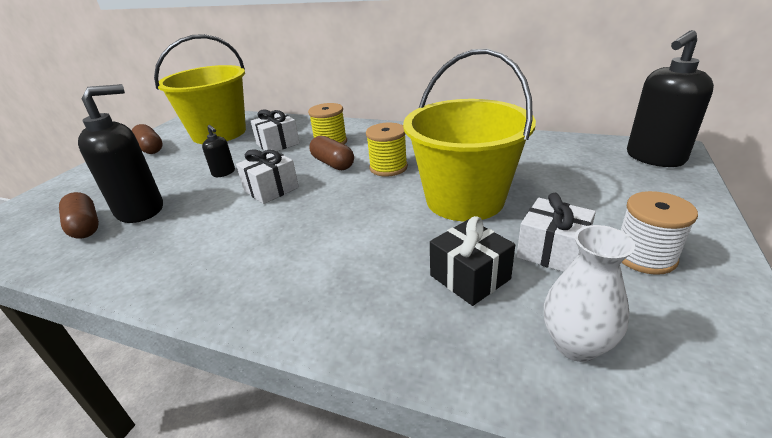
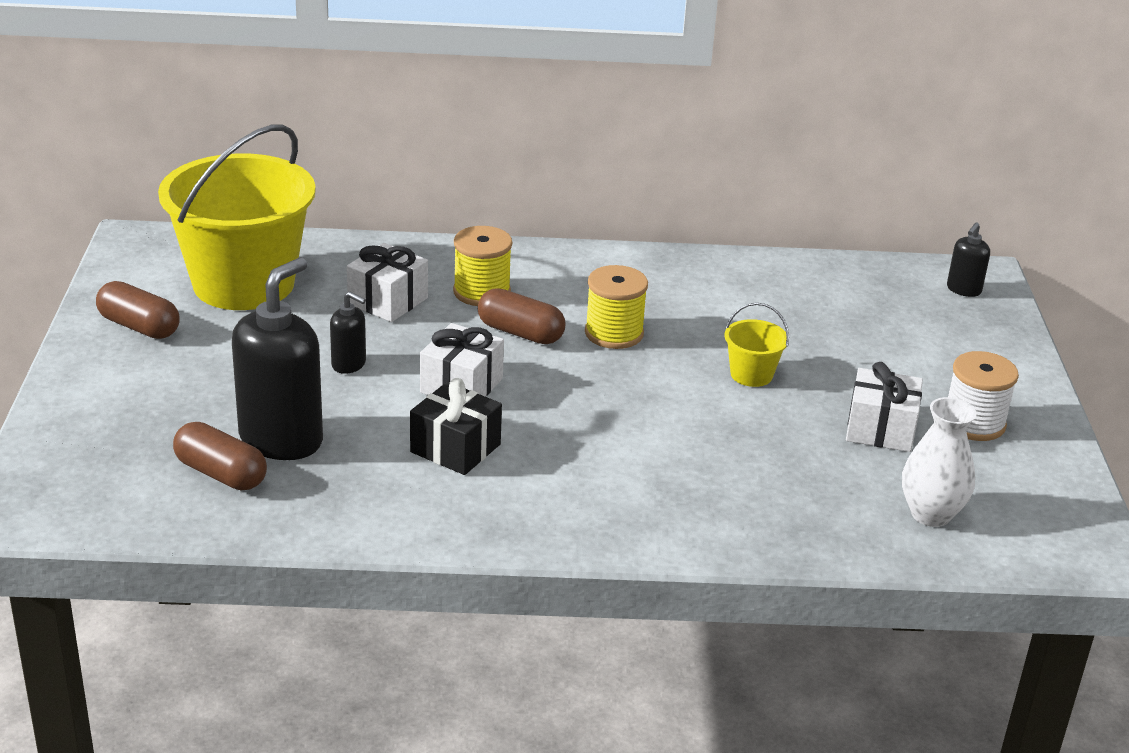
camera: 25 degrees left, 0 degrees up
yellow bucket [403,49,536,221] -> yellow bucket [724,303,789,387], size x0.40
black gift [430,216,515,306] -> black gift moved to [410,378,502,475]
black soap dispenser [627,30,714,167] -> black soap dispenser [947,222,990,297], size x0.47

